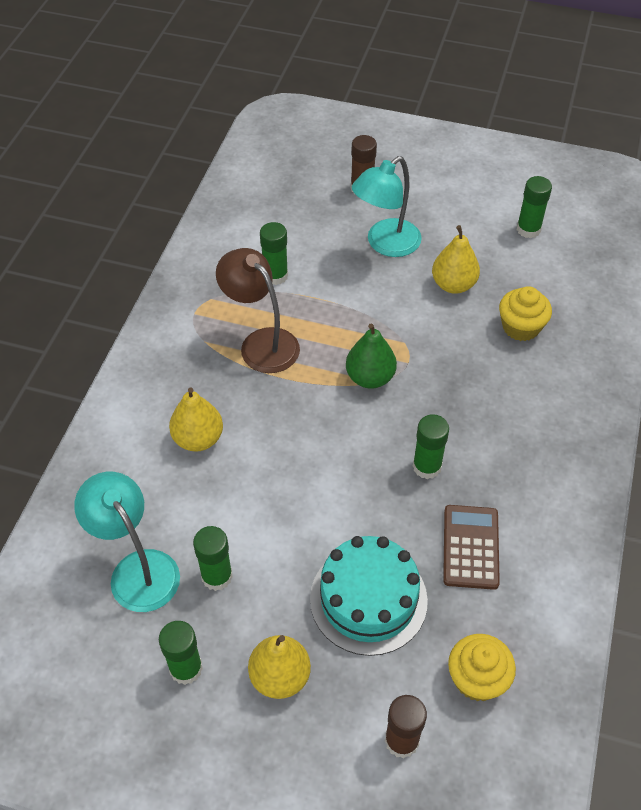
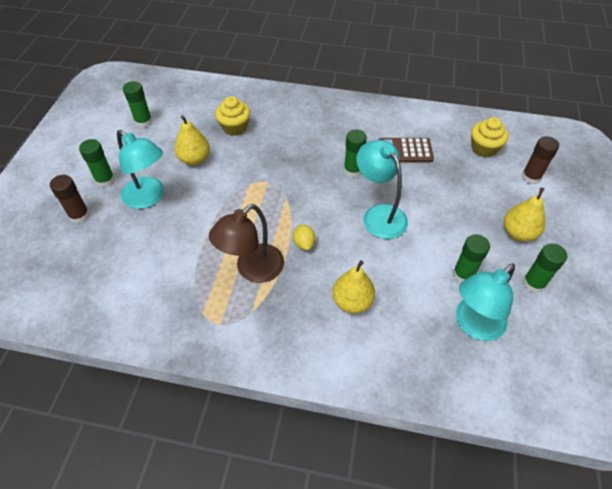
camera: 95 degrees left, 0 degrees up
green glue stick [260,222,288,285] -> green glue stick moved to [79,139,115,187]
turquoise cake [310,536,428,656] -> none
green pear [346,324,397,388] -> none
none -> yellow lemon [293,224,316,250]
none -> turquoise lamp [357,140,408,239]

